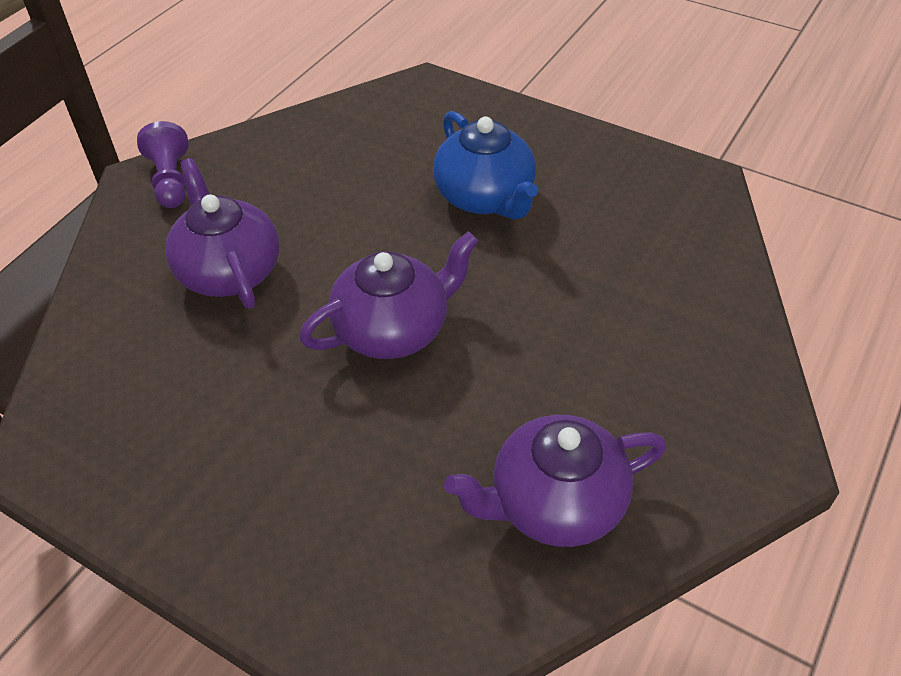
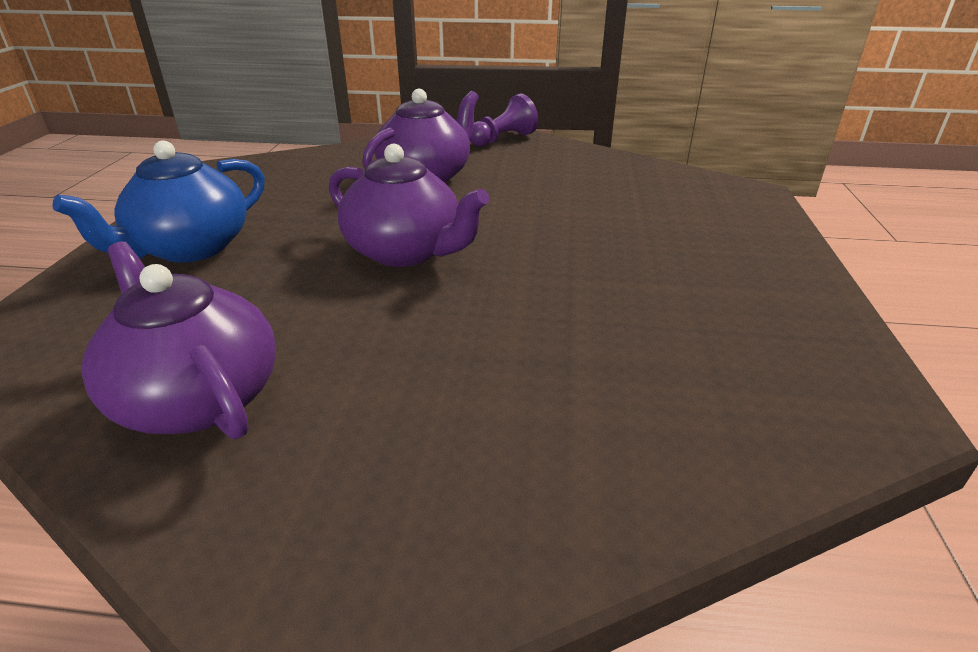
camera: 65 degrees right, 15 degrees down
blue teapot [433,111,538,220] -> blue teapot moved to [52,140,265,263]

